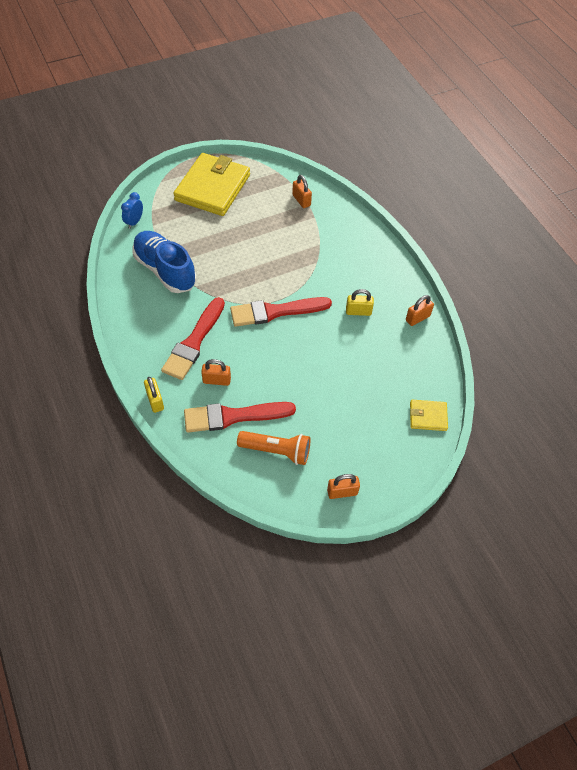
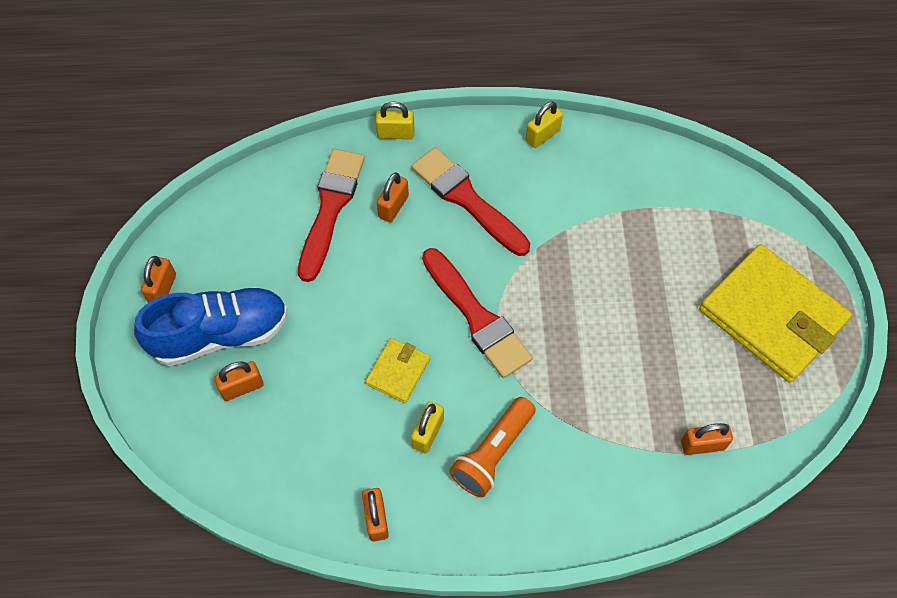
camera: 115 degrees right, 5 degrees up
blue clock [121,192,143,229] -> none
blue shoe [132,231,196,293] -> blue shoe moved to [134,287,288,366]
red brush [230,297,332,327] -> red brush turned 135 degrees clockwise [422,248,533,378]
orange flashlight [237,431,310,465] -> orange flashlight moved to [449,397,536,497]
yellow wallet [410,400,448,431] -> yellow wallet moved to [365,338,430,403]
none -> orange padlock [214,361,264,401]
none -> yellow padlock [526,101,563,148]

